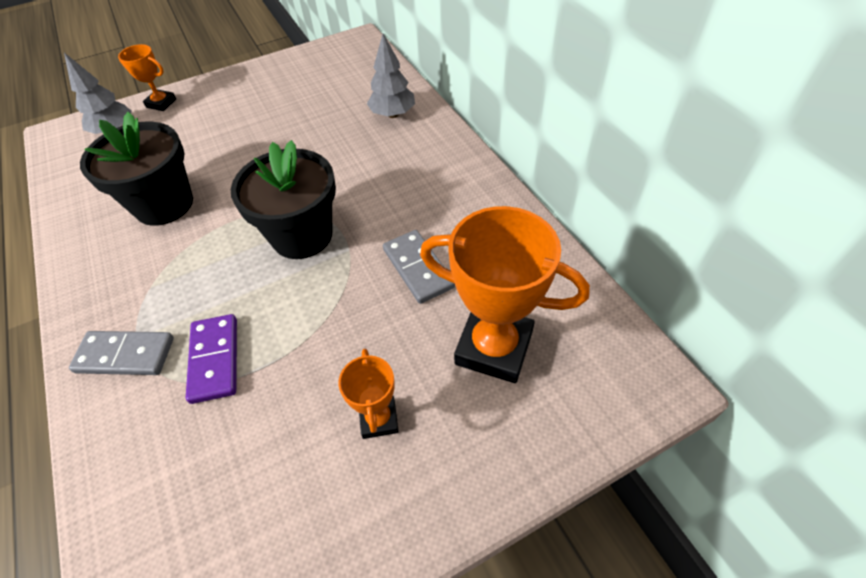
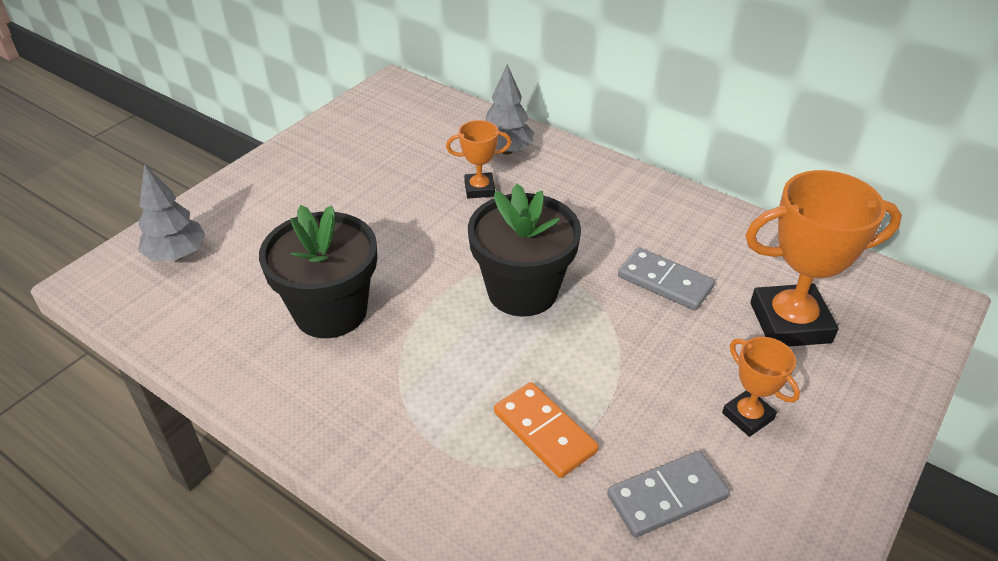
camera: 30 degrees left, 10 degrees down
grey domino [69,331,174,375] -> grey domino moved to [607,451,730,538]
orange trophy [118,44,176,111] -> orange trophy moved to [446,120,511,199]
purple domino [186,314,237,404] -> orange domino [494,382,599,478]

